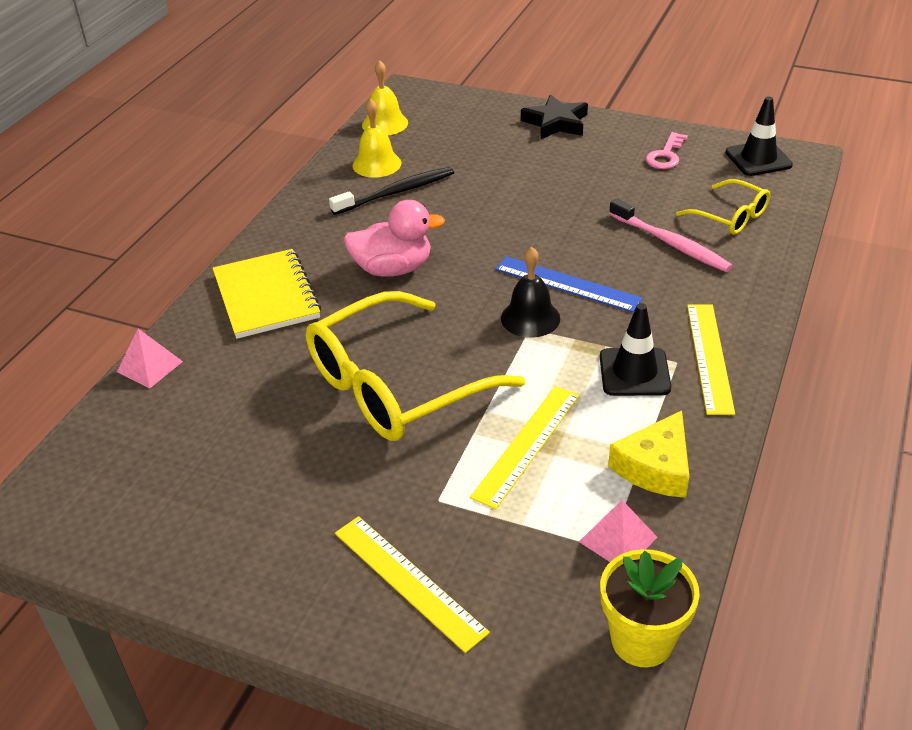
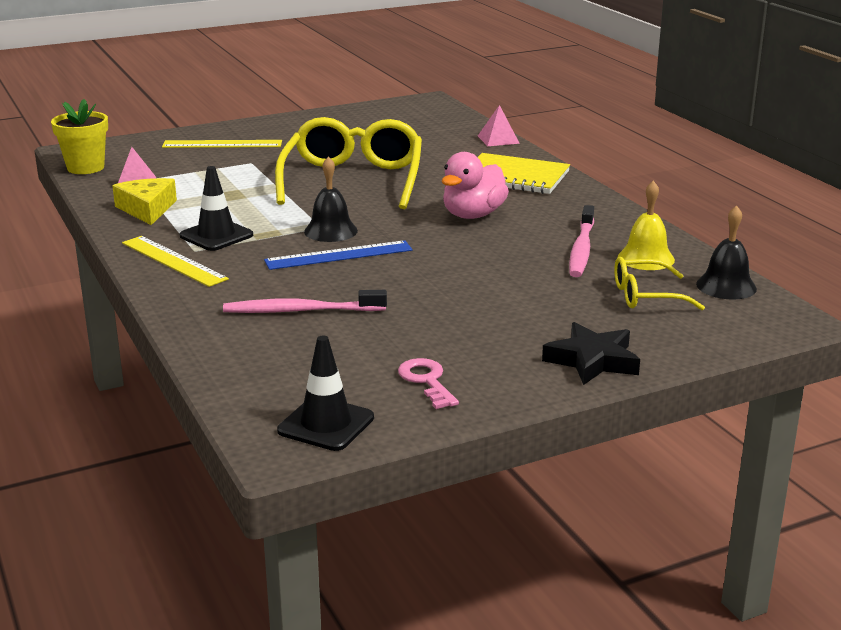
camera: 130 degrees right, 15 degrees down
black toothbrush [329,167,454,215] -> pink toothbrush [569,205,594,277]
yellow bell [362,60,408,135] -> black bell [696,205,757,300]
yellow ruler [470,386,580,509] -> none
yellow glasses [676,179,770,235] -> yellow glasses moved to [614,257,705,310]

